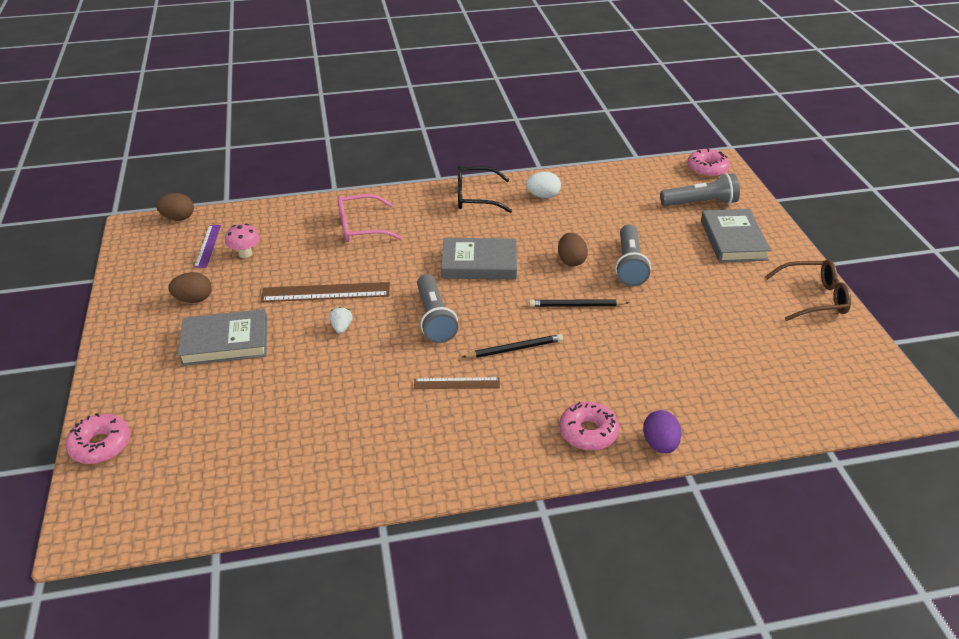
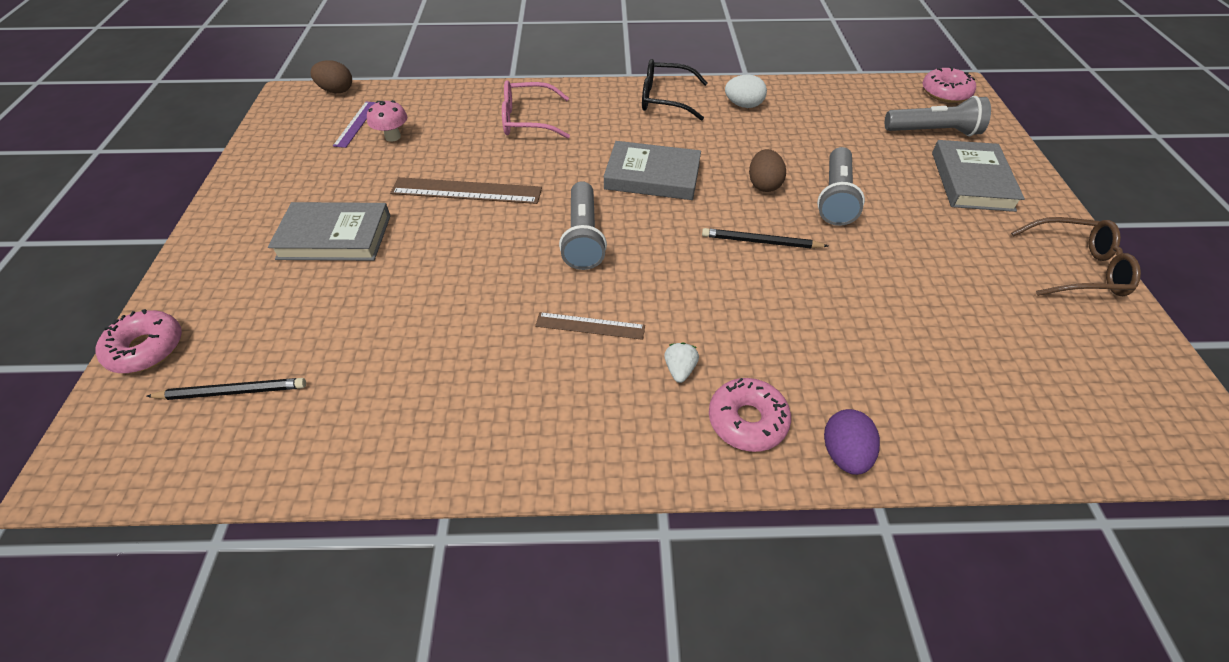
camera: 10 degrees right, 10 degrees up
brown egg [168,272,212,303] -> none
white strawberry [329,307,353,334] -> white strawberry moved to [664,343,699,383]
black pencil [462,334,563,358] -> black pencil moved to [146,378,306,400]

